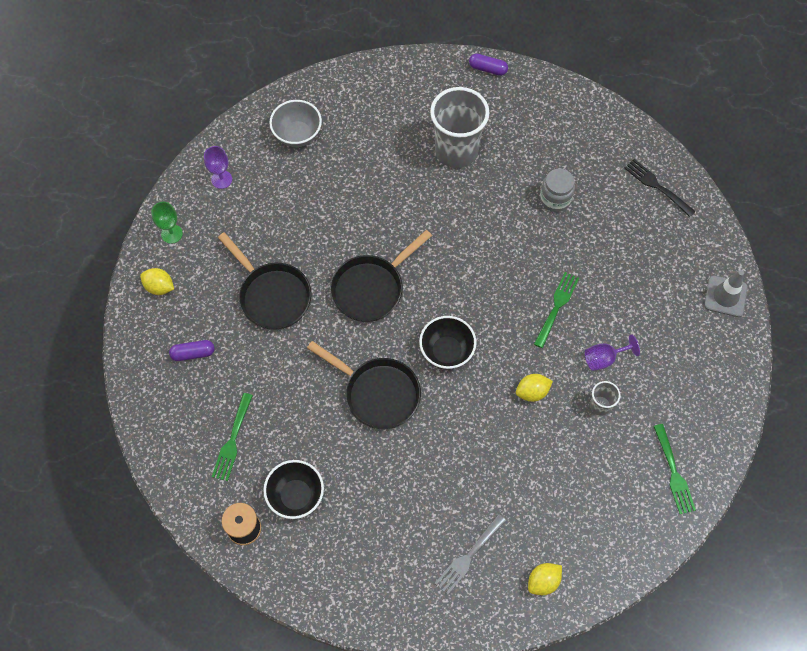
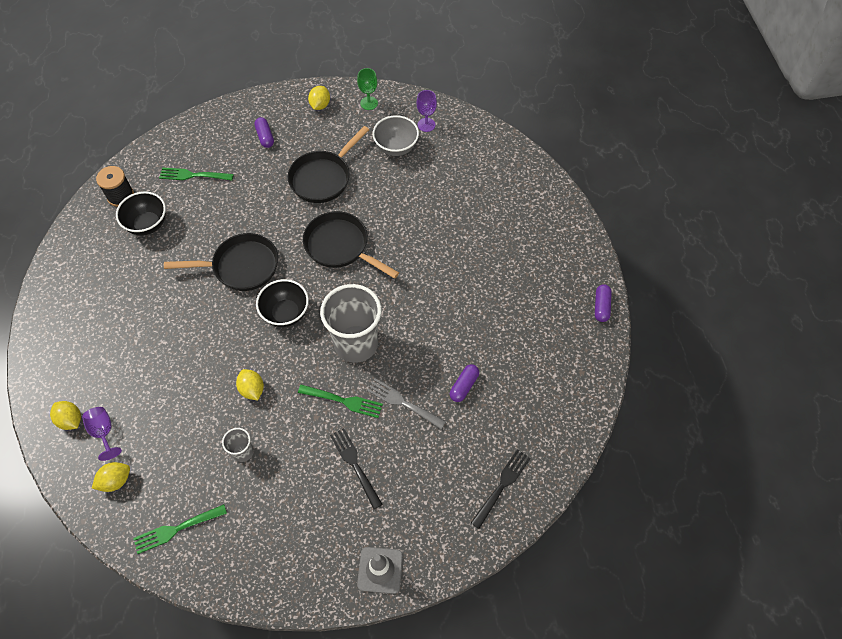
camera: 80 degrees right, 5 degrees down
grey bowl [269,100,322,147] -> grey bowl moved to [373,115,419,156]
black pan [307,341,421,429] -> black pan turned 120 degrees counterclockwise [164,233,278,291]
grey cup [430,87,489,168] -> grey cup moved to [320,284,381,363]
grey fork [435,514,506,595] -> grey fork moved to [367,378,446,429]
grey jar [540,168,575,212] -> purple capsule [450,364,479,402]
purple goblet [585,335,640,371] -> purple goblet moved to [82,407,122,461]
none -> yellow lemon [92,462,130,492]
none -> black fork [330,428,383,509]

